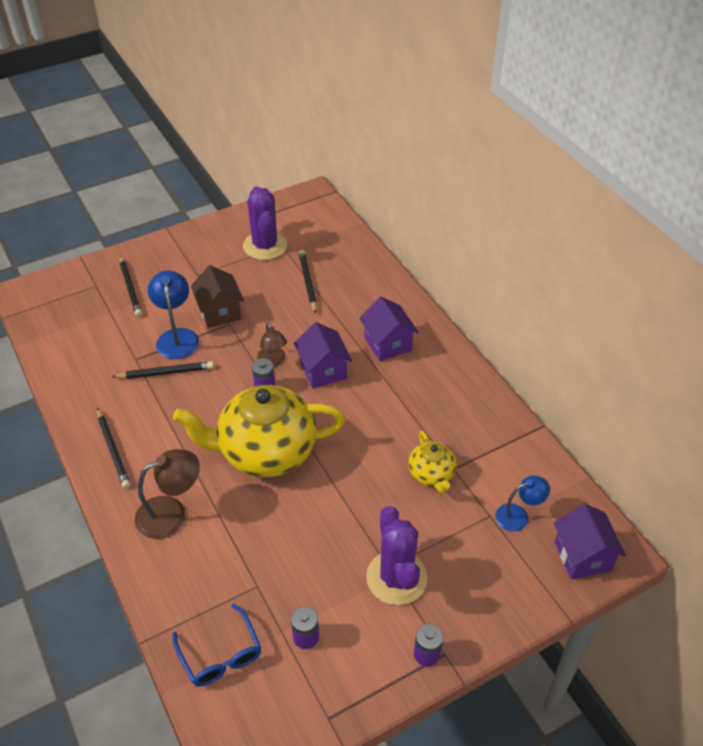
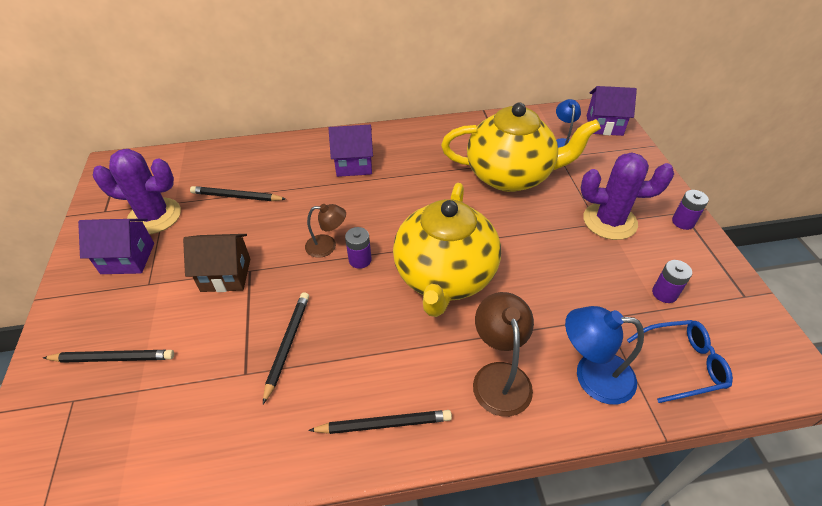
camera: 70 degrees left, 0 degrees up
blue lamp [148,271,199,359] -> blue lamp moved to [565,306,644,404]
purple house [294,322,352,388] -> purple house moved to [78,218,154,274]
yellow teapot [408,431,457,494] -> yellow teapot [441,102,601,192], size x2.08

